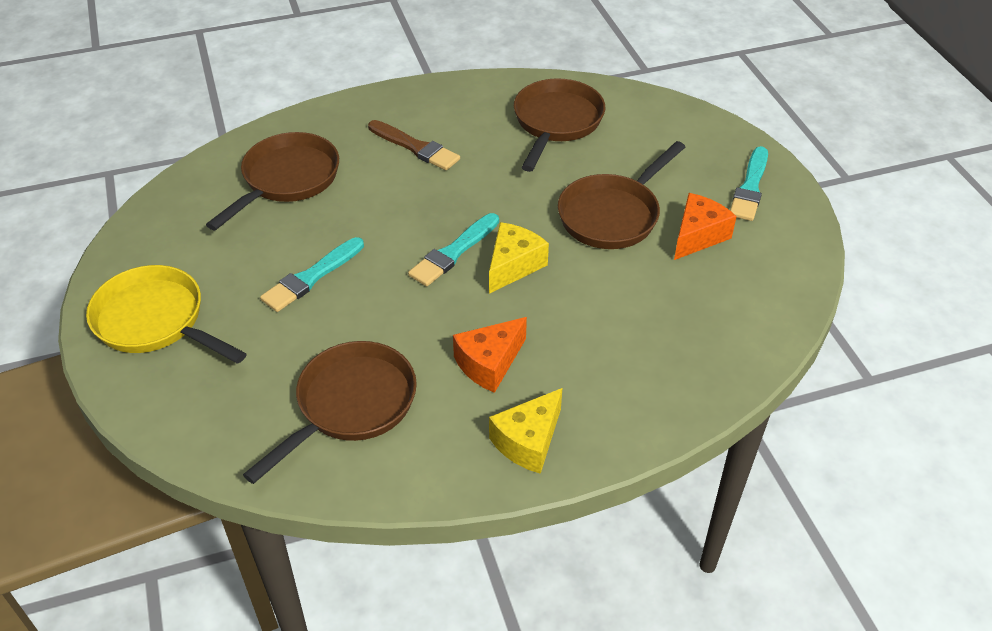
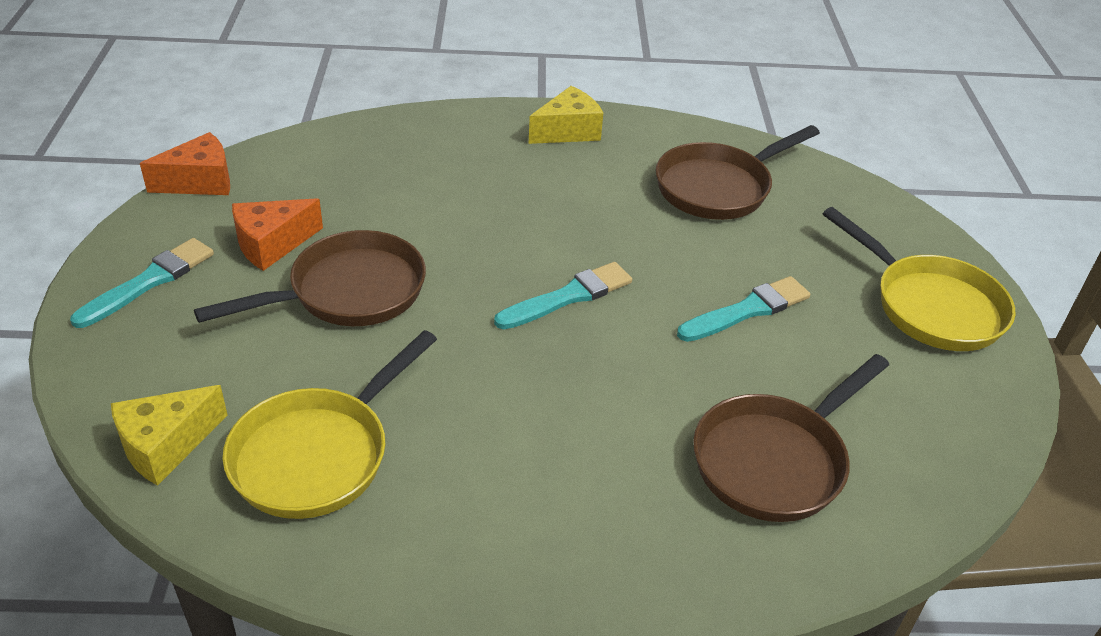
camera: 165 degrees left, 5 degrees down
brown brush [368,120,460,170] -> none
orange cheese [453,317,527,393] -> orange cheese moved to [140,132,230,195]
yellow cheese [489,222,549,294] -> yellow cheese moved to [111,385,228,486]
brown pan [514,78,605,172] -> yellow pan [222,330,437,519]

